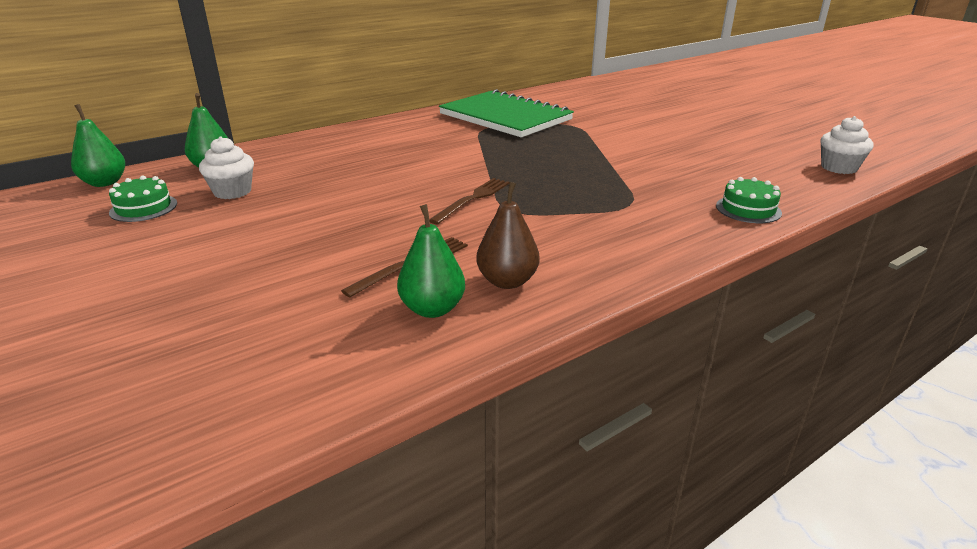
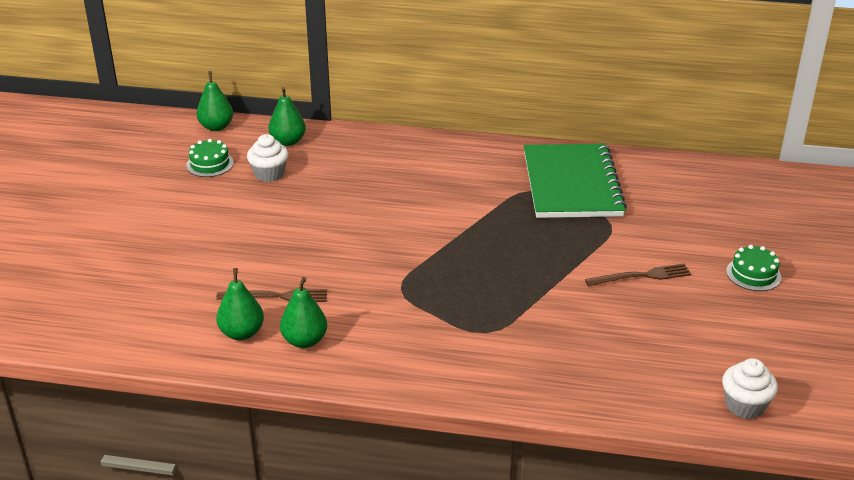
camera: 45 degrees right, 5 degrees up
brown fork [429,178,509,224] -> brown fork moved to [585,264,691,286]
brown pear [476,182,540,289] -> green pear [280,277,327,348]
green cake [716,177,782,223] -> green cake moved to [726,245,781,291]

